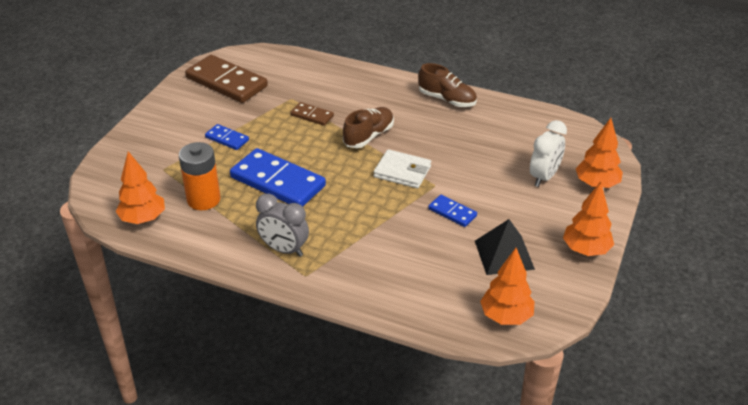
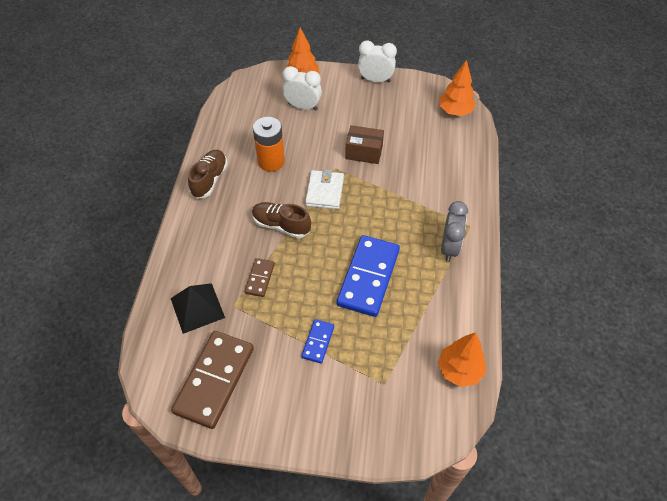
camera: 105 degrees left, 15 degrees up
orange battery [179,142,220,210] -> orange battery moved to [253,117,285,171]
blue domino [428,195,477,227] -> brown box [345,125,384,164]
black pyramid [475,219,535,275] -> black pyramid moved to [171,283,225,334]
orange tree [563,182,614,256] -> white clock [358,41,397,82]

